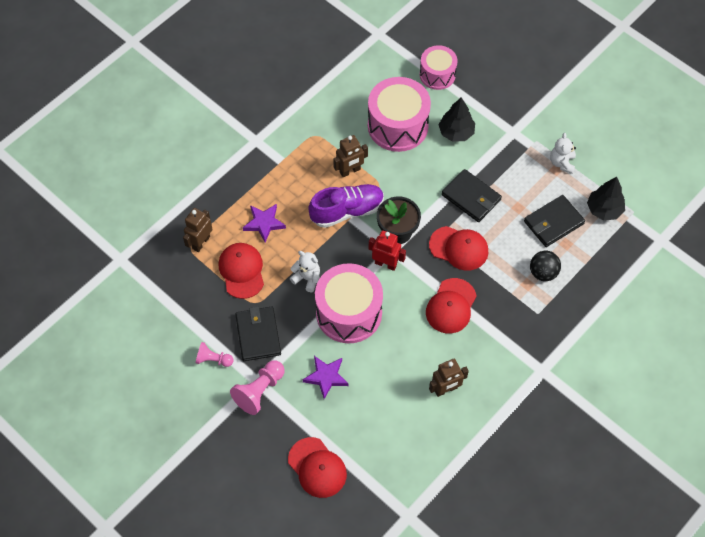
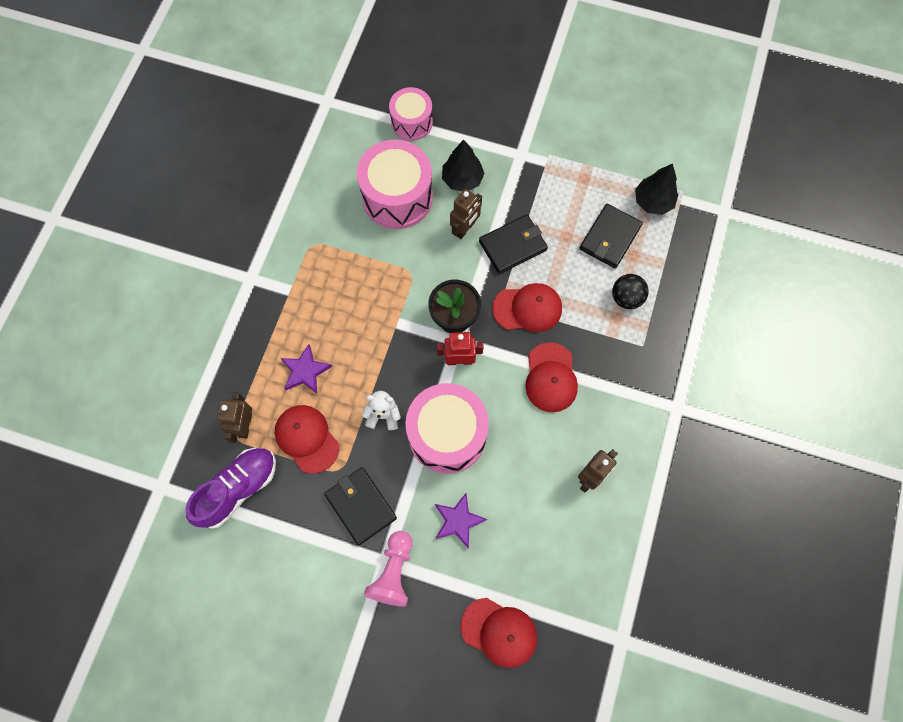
camera: 25 degrees left, 10 degrees up
pink pawn [196,342,233,367] -> none
purple shoe [308,184,384,228] -> purple shoe moved to [185,448,276,529]
brown robot [333,135,368,177] -> brown robot moved to [450,189,482,239]
black wallet [442,169,502,222] -> black wallet turned 45 degrees counterclockwise [479,215,548,274]
white teddy bear [550,133,576,174] -> none

